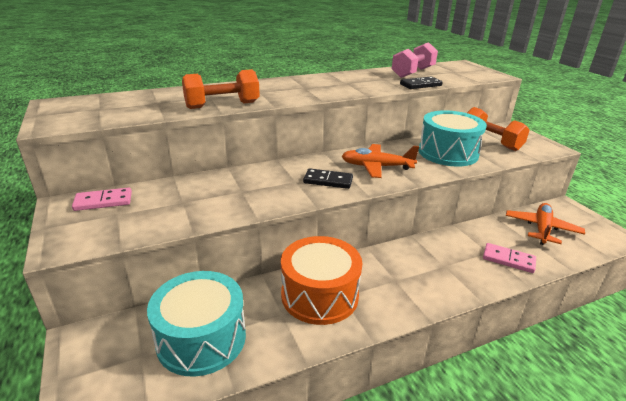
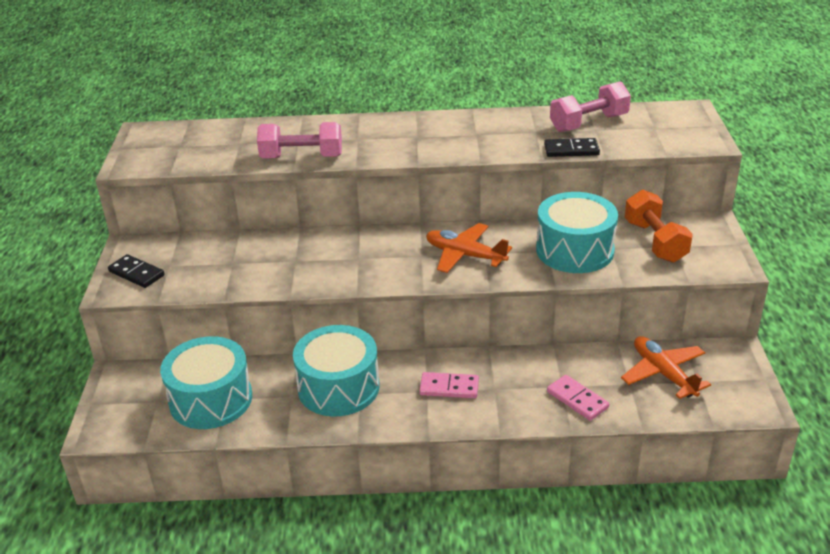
camera: 25 degrees right, 5 degrees up
pink domino [72,188,132,211] -> pink domino moved to [419,372,479,398]
orange dumbbell [182,69,260,109] -> pink dumbbell [257,122,342,158]
orange drum [281,236,363,325] -> turquoise drum [293,325,379,417]
black domino [303,168,353,189] -> black domino moved to [108,254,165,288]
orange plane [506,203,585,245] -> orange plane turned 75 degrees counterclockwise [621,336,711,399]

